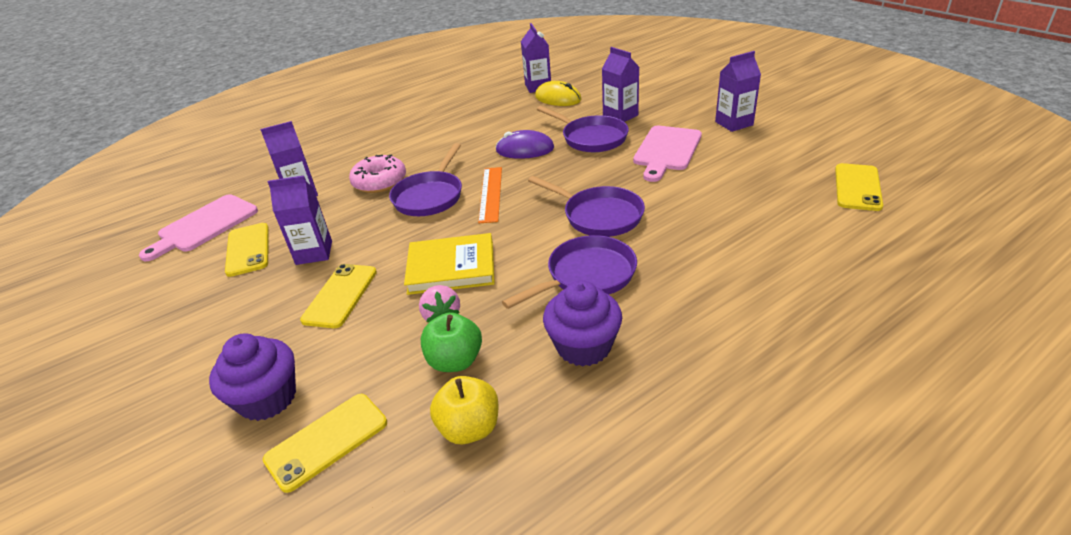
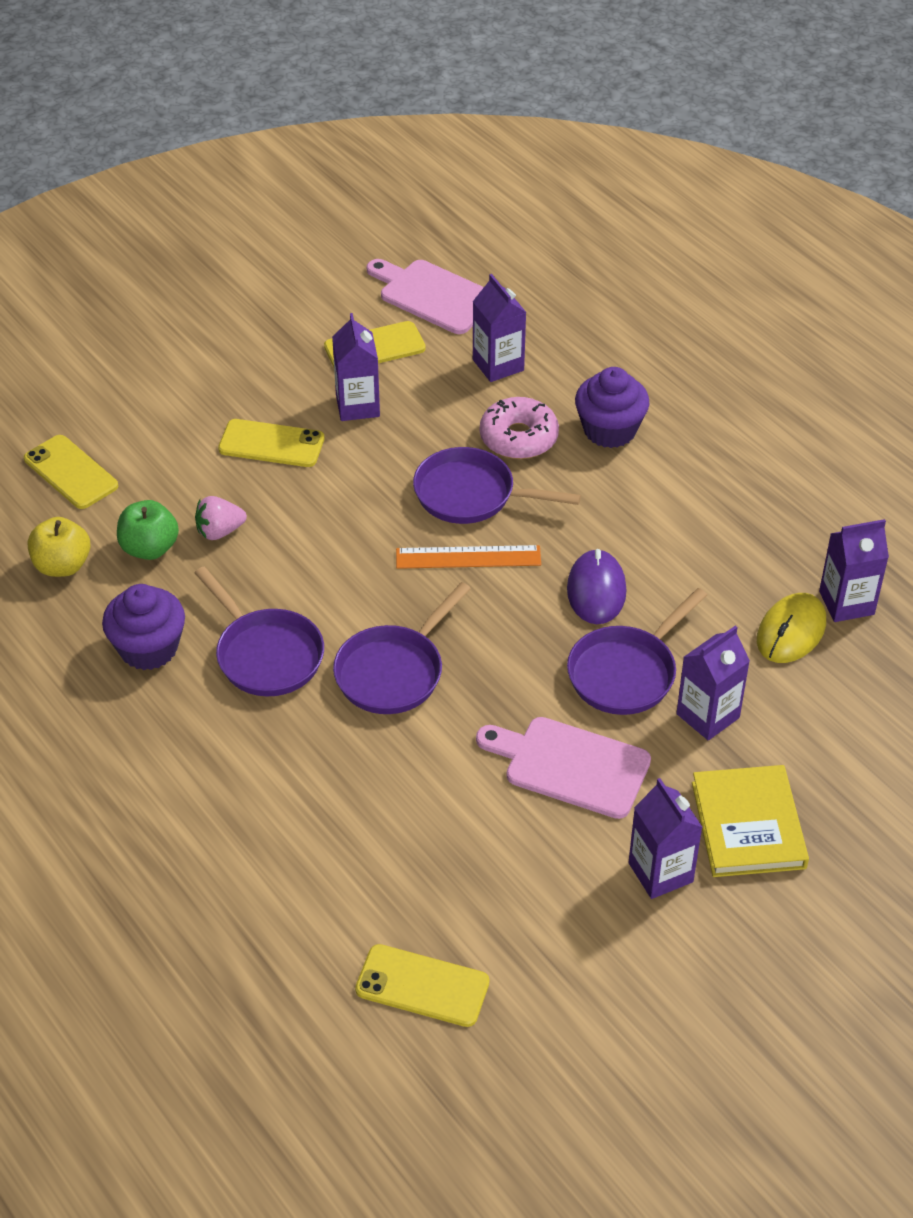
camera: 85 degrees right, 10 degrees up
purple cupcake [209,334,296,421] -> purple cupcake moved to [575,367,649,448]
yellow book [404,233,495,295] -> yellow book moved to [692,765,809,877]

